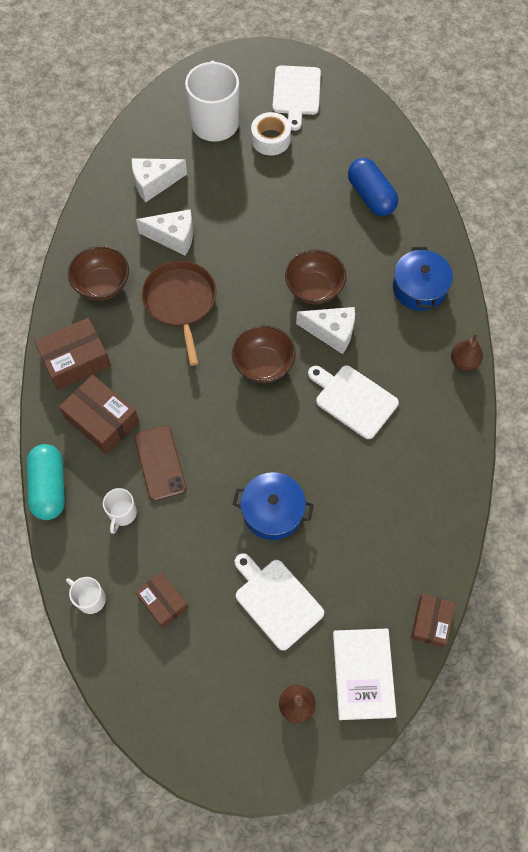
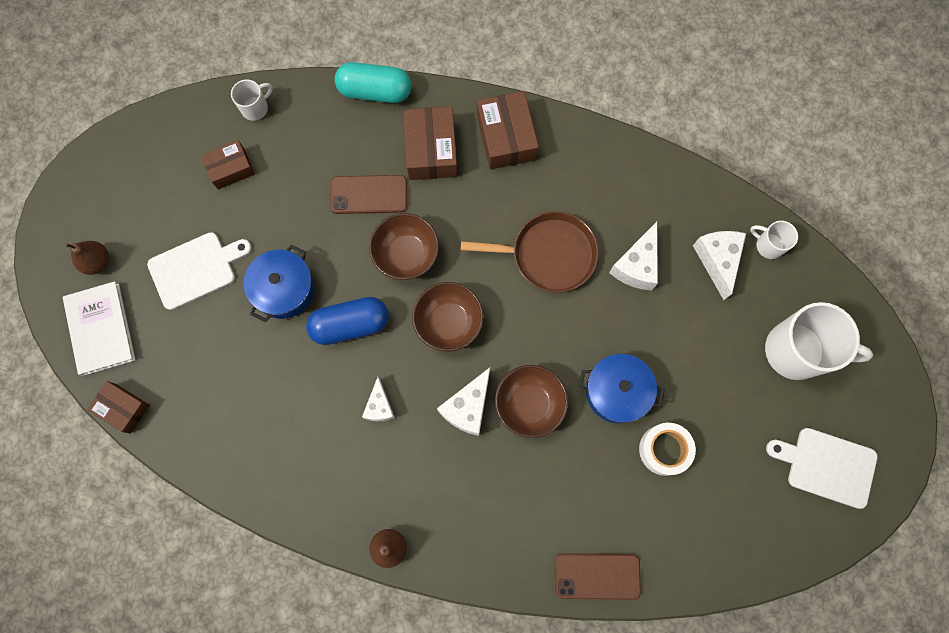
camera: 105 degrees right, 10 degrees up
brown box [59,375,139,454] -> brown box turned 60 degrees counterclockwise [403,107,457,180]
brown bowl [68,246,129,301] -> brown bowl moved to [369,213,439,280]
white mug [103,488,137,534] -> white mug moved to [750,221,798,259]
white tape [251,112,291,155] -> white tape moved to [639,423,696,476]
white cutting board [308,365,399,439] -> white cheese [362,377,395,421]
white book [333,629,397,720] -> white book turned 60 degrees clockwise [63,281,136,376]
blue capsule [348,158,398,216] -> blue capsule moved to [306,297,389,345]
blue pot [393,247,453,311] -> blue pot moved to [579,354,665,423]
none -> brown phone [555,553,641,600]

